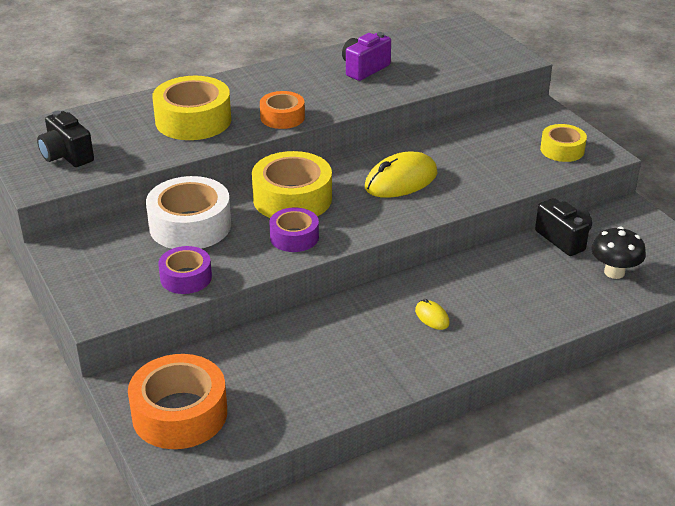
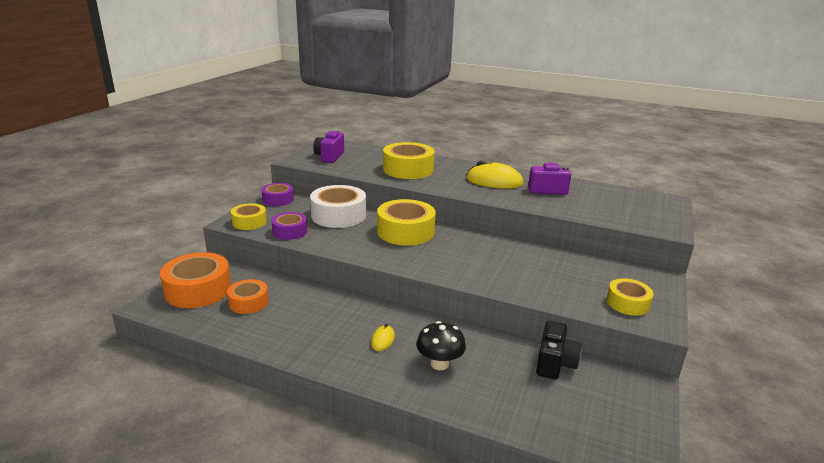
camera: 50 degrees right, 10 degrees down
black camera [37,111,94,167] -> purple camera [313,130,344,163]
orange tape [260,91,305,129] -> orange tape moved to [227,279,269,314]
purple tape [269,207,319,252] -> purple tape moved to [262,183,294,206]
yellow mouse [365,152,437,198] -> yellow mouse moved to [466,161,523,189]
black mushroom [591,227,646,279] -> black mushroom moved to [416,321,466,370]
none -> yellow tape [231,203,267,230]

